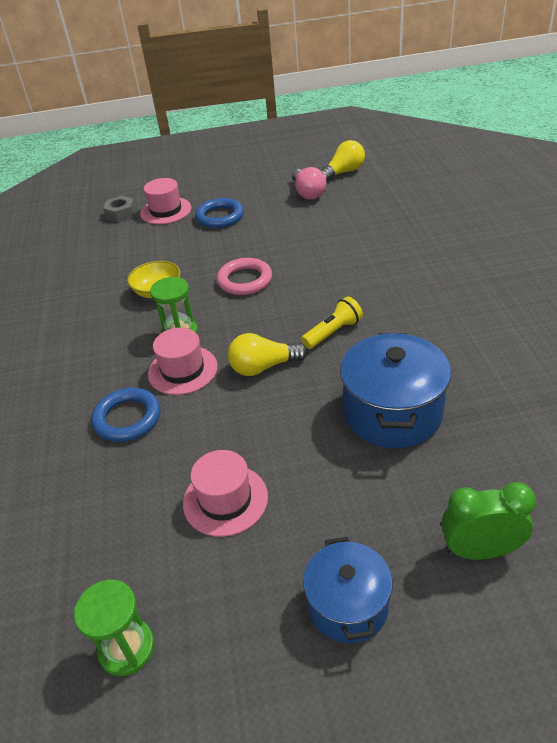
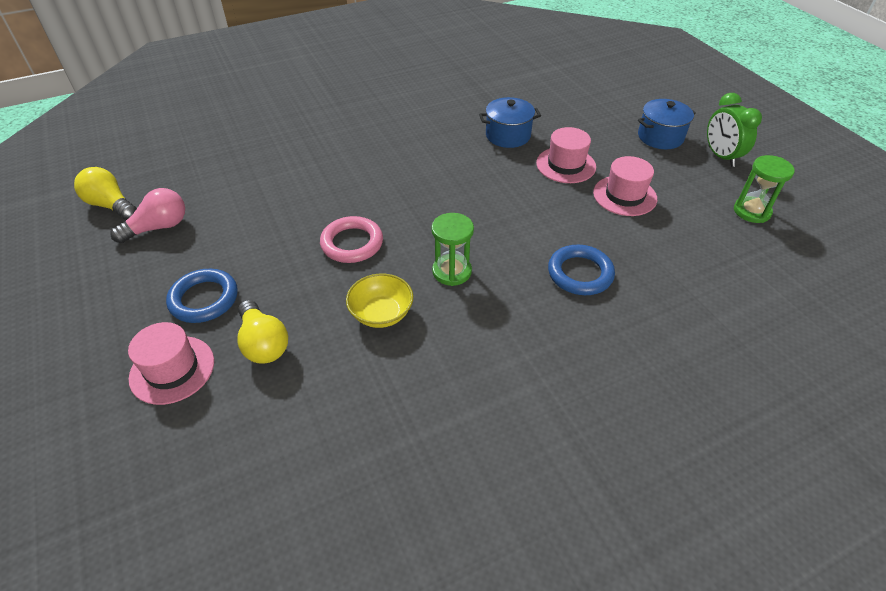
camera: 110 degrees left, 5 degrees up
grey nut [103,196,136,222] -> none
pink hat [148,328,218,395] -> pink hat moved to [536,127,596,183]
yellow light bulb [228,333,308,376] -> yellow light bulb moved to [238,300,288,363]
yellow flashlight [301,297,363,349] -> none
blue pot [340,333,451,449] -> blue pot [479,97,541,148], size x0.64
green clock [442,482,536,560] -> green clock moved to [707,93,762,167]

